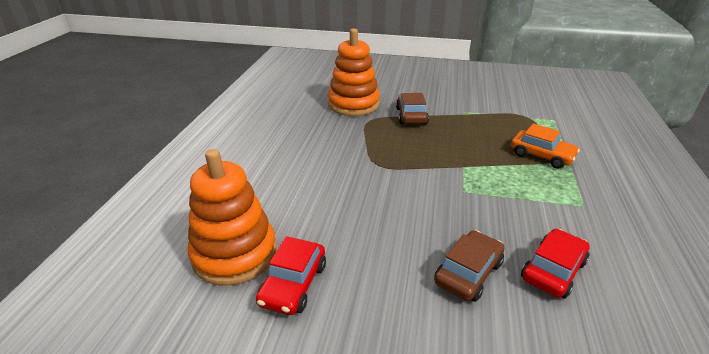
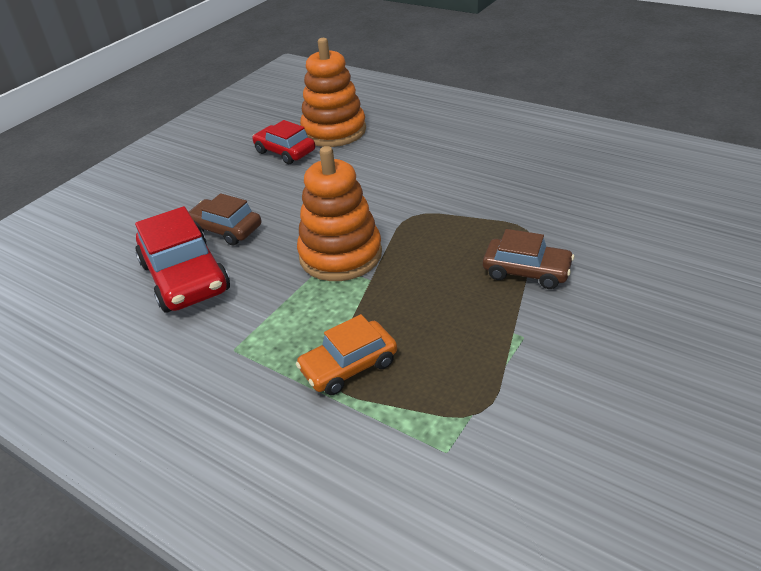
camera: 115 degrees right, 5 degrees up
orange stacking toy [328,29,380,116] -> orange stacking toy moved to [297,146,382,281]
brown car [434,230,505,302] -> brown car turned 150 degrees clockwise [189,193,261,246]
red car [521,229,590,299] -> red car [135,206,230,312], size x1.57

